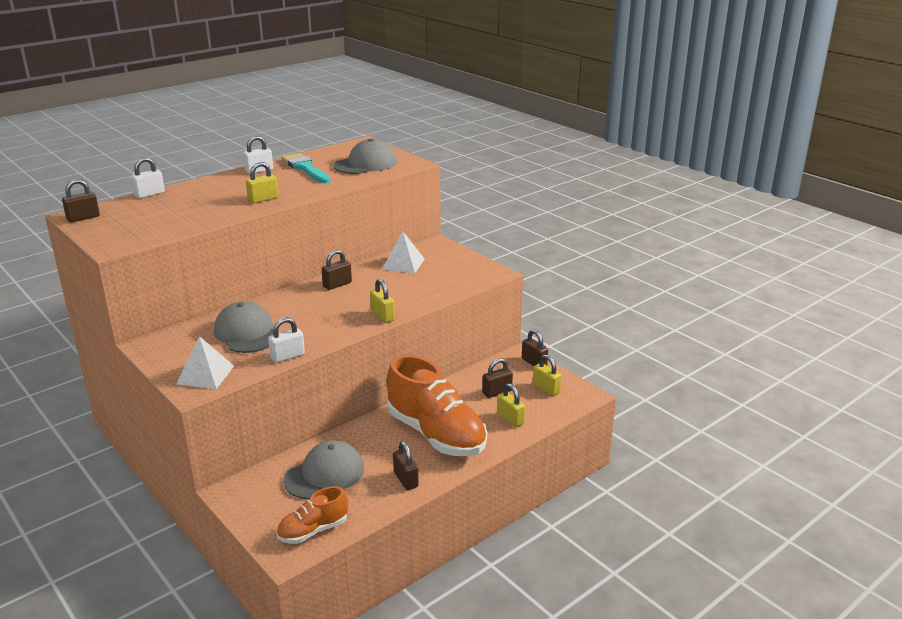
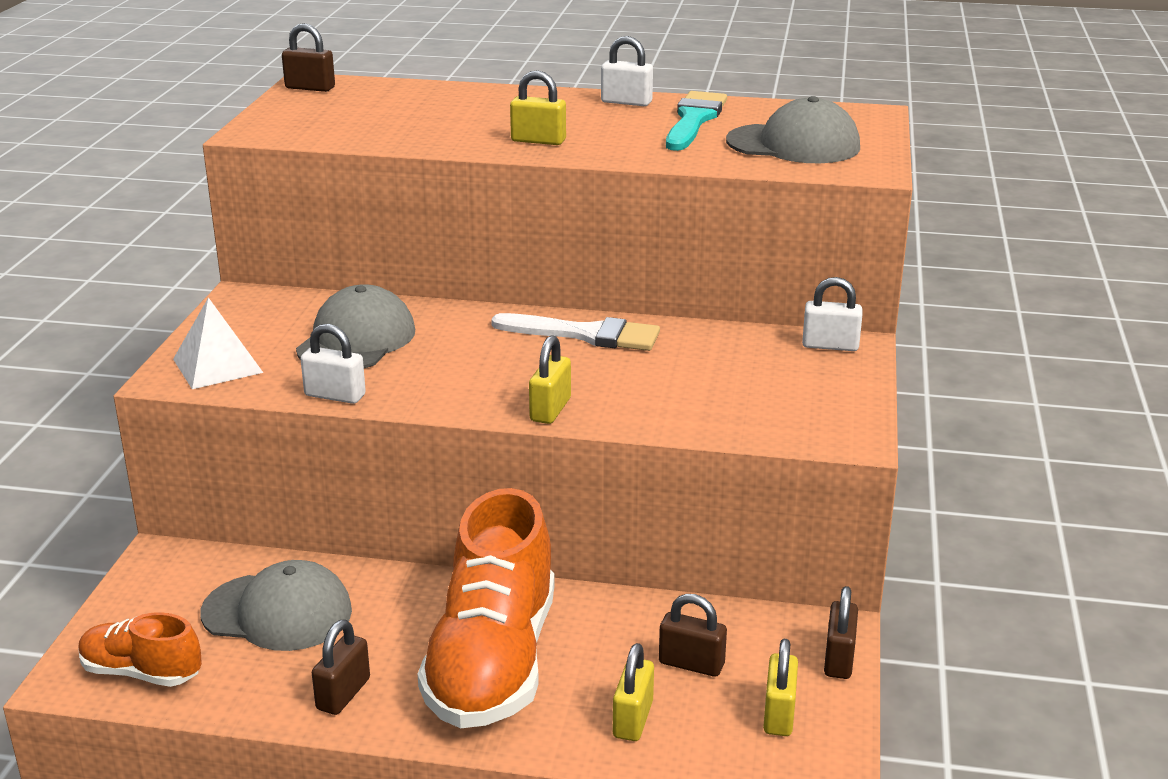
camera: 50 degrees right, 0 degrees up
white padlock [131,157,165,199] -> white padlock moved to [802,277,863,351]
brown padlock [322,250,352,290] -> white brush [491,313,660,351]
white pyramid [382,231,425,274] -> none

